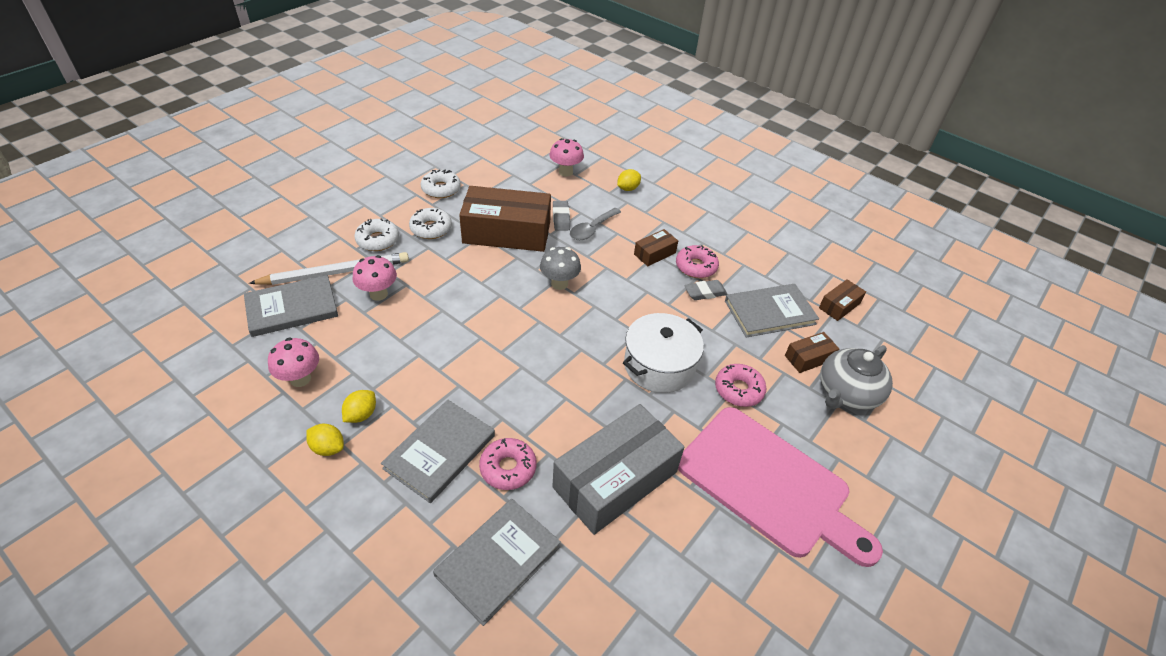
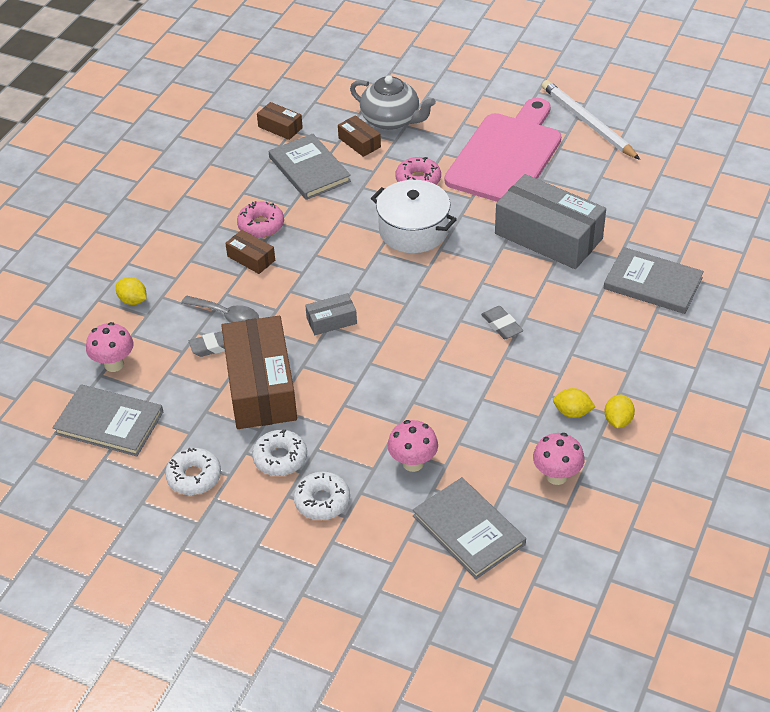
camera: 100 degrees left, 0 degrees up
white pencil [249,252,409,285] -> white pencil moved to [542,80,640,160]
grey book [381,400,495,503] -> grey book moved to [53,384,163,456]
pink donut [479,438,536,490] -> none
grey mushroom [540,247,581,290] -> grey box [305,293,357,335]
grey eraser [684,280,728,300] -> grey eraser moved to [481,306,523,339]

